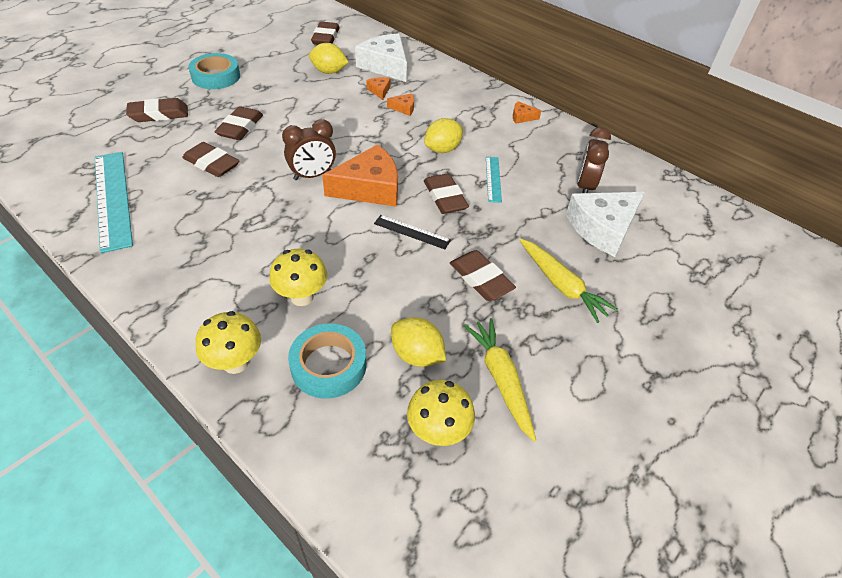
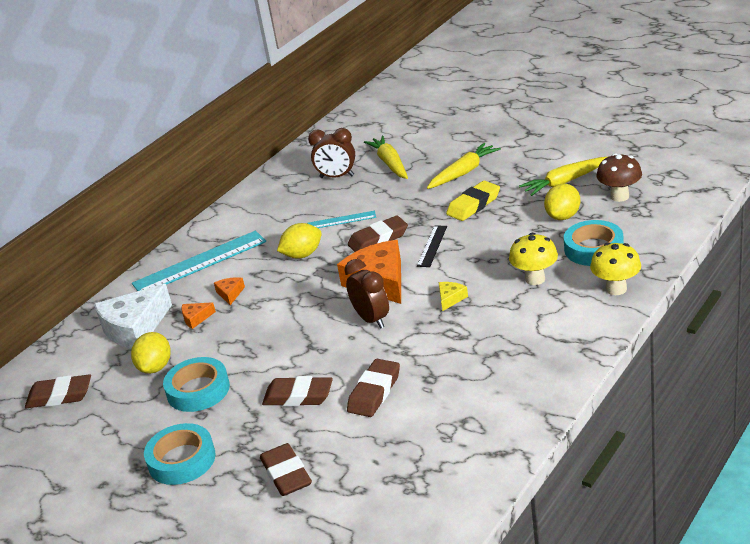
camera: 90 degrees left, 15 degrees down
turquoise ruler [95,152,133,253] -> turquoise ruler moved to [132,231,266,291]
yellow mushroom [407,380,475,446] -> brown mushroom [597,153,642,202]
yellow lemon [424,118,463,153] -> yellow lemon turned 75 degrees counterclockwise [277,223,322,259]
brown eraser [450,250,516,301] -> yellow eraser [446,181,500,221]
orange cheese [513,101,541,124] -> none
white cheese [566,192,645,257] -> yellow carrot [364,136,408,179]
none -> turquoise tape [163,357,230,412]
none -> yellow cheese [439,282,468,311]

